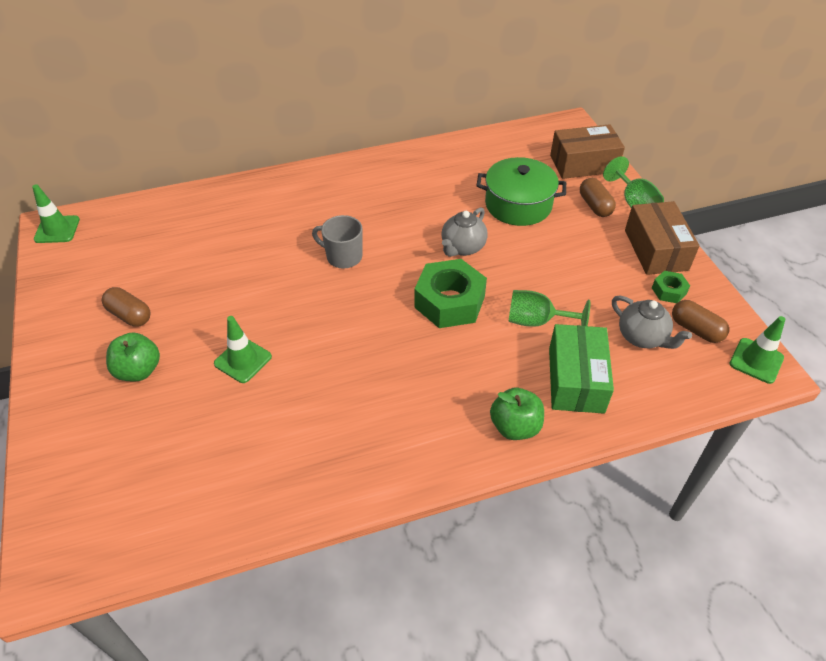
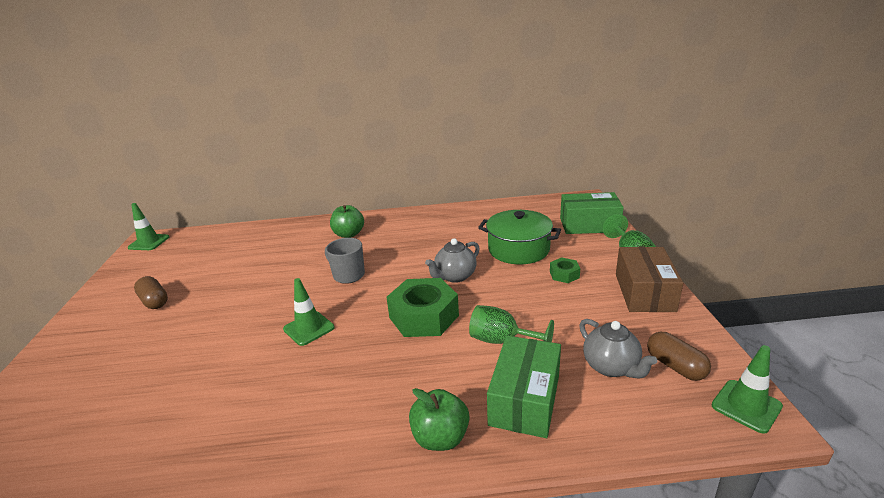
camera: 15 degrees right, 20 degrees down
green apple [106,332,160,381] -> green apple moved to [330,205,364,238]
green traffic cone [214,316,272,383] -> green traffic cone moved to [283,278,335,346]
brown box [550,124,625,179] -> green box [560,192,624,234]
brown capsule [580,178,616,217] -> none
green nut [652,271,690,303] -> green nut moved to [550,257,580,283]

